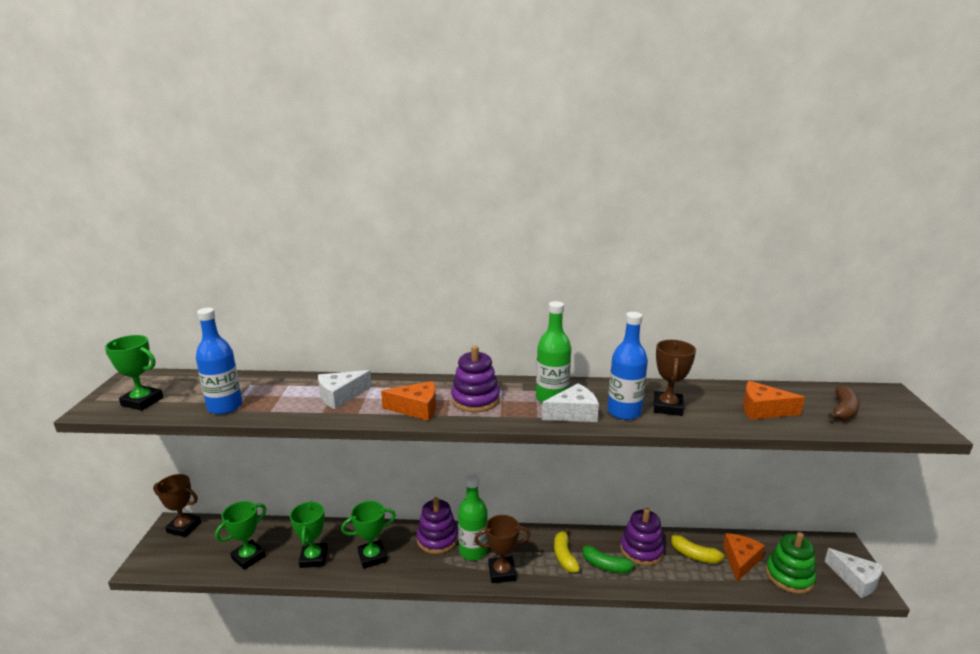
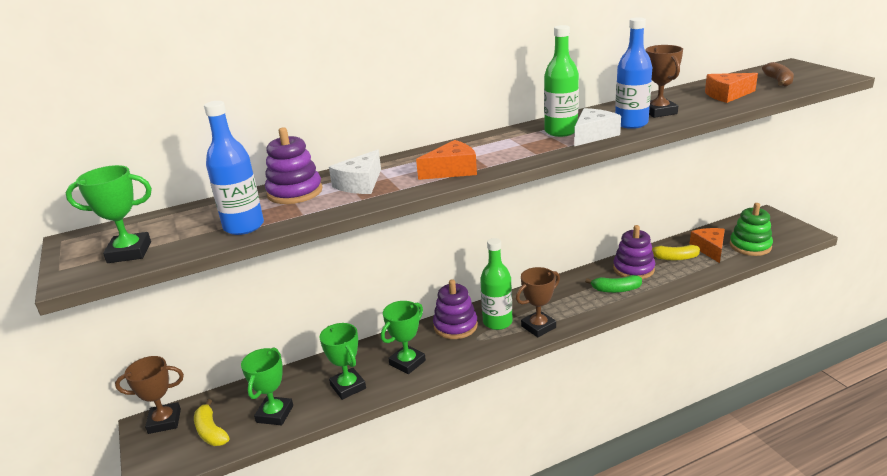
camera: 25 degrees left, 5 degrees up
purple stacking toy [451,346,500,412] -> purple stacking toy moved to [265,127,323,204]
yellow banana [554,528,580,573] -> yellow banana moved to [194,399,230,446]
white cheese [824,548,883,598] -> none

